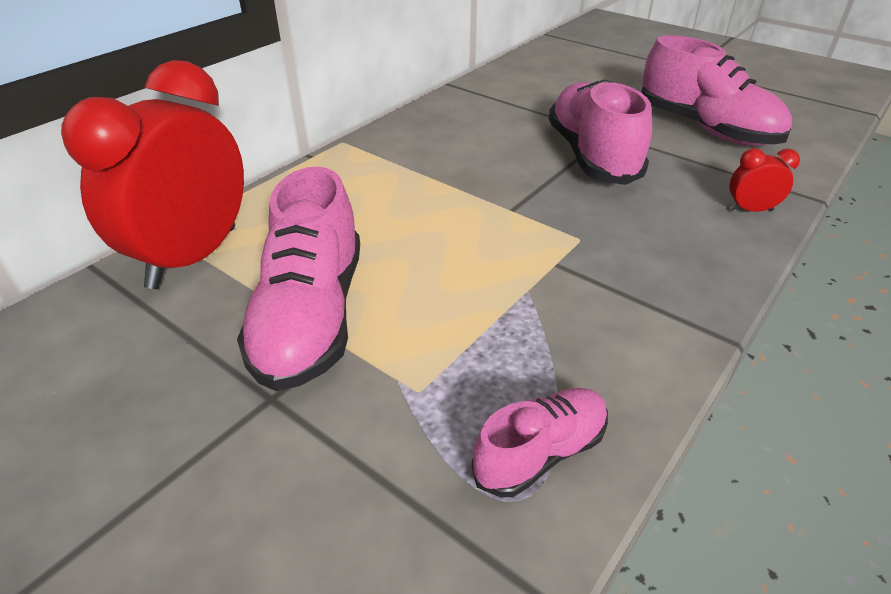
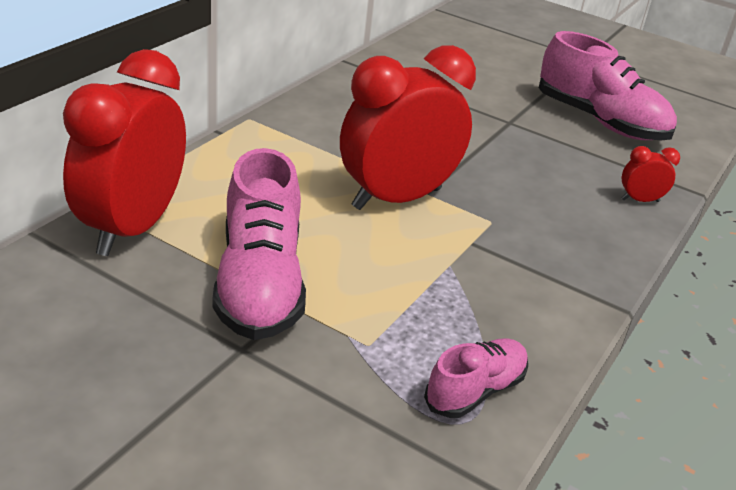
camera: 10 degrees left, 5 degrees down
pink shoe [548,79,652,185] -> none
none -> red clock [340,45,476,210]

